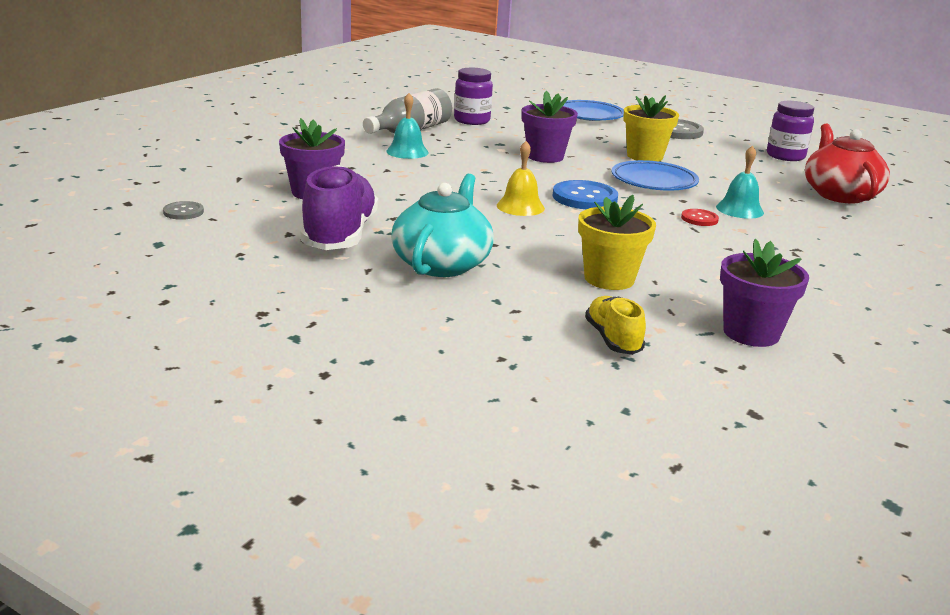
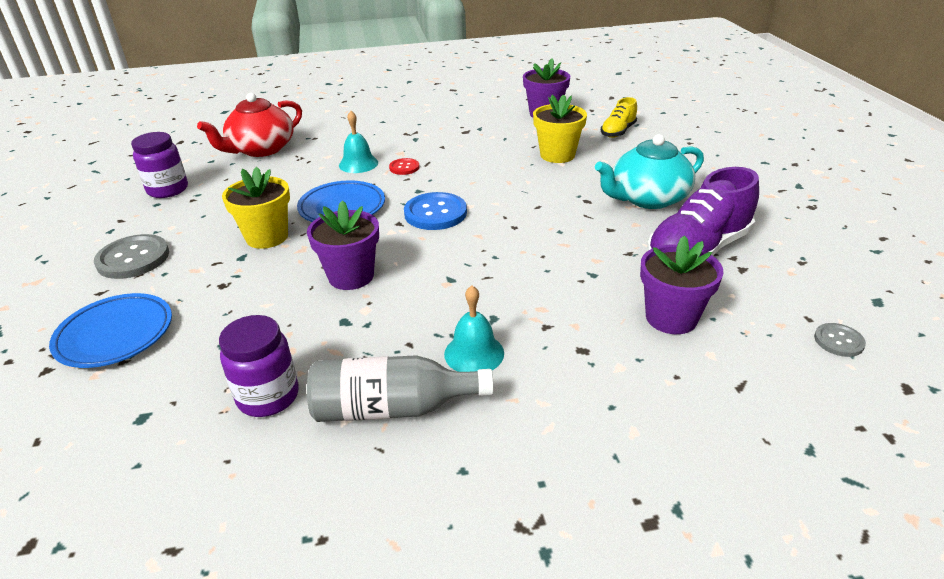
camera: 130 degrees left, 10 degrees up
yellow bell [497,141,545,216] -> none

